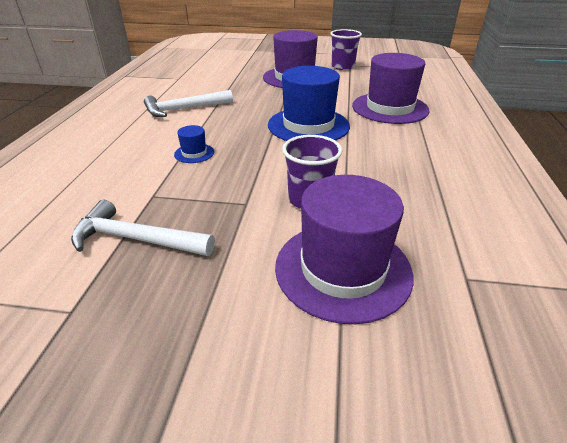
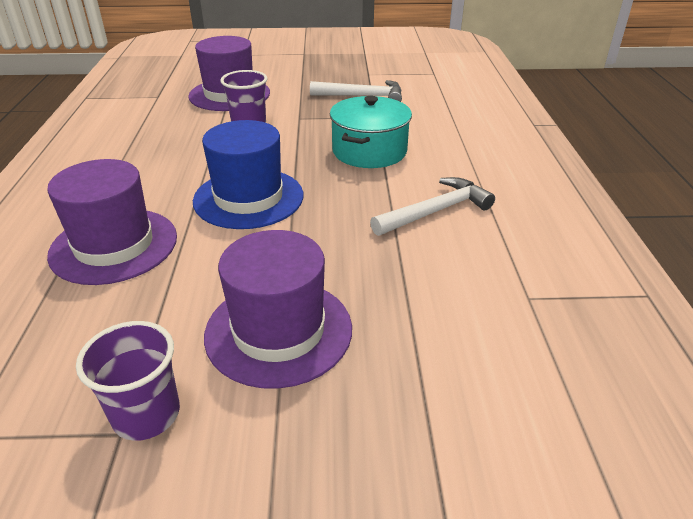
camera: 170 degrees right, 0 degrees up
blue hat [174,125,214,163] -> turquoise pot [330,96,412,168]

